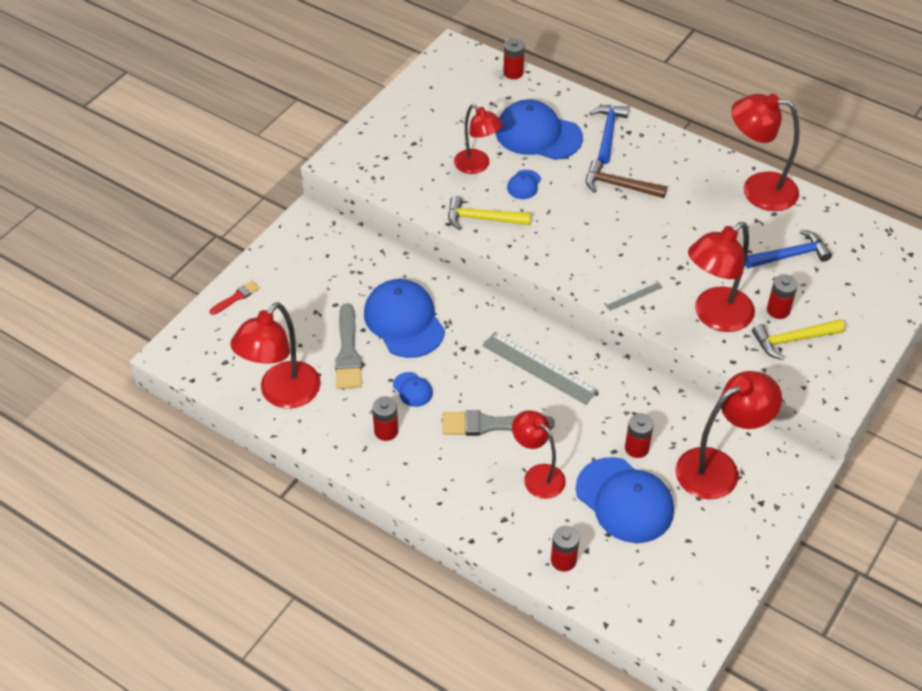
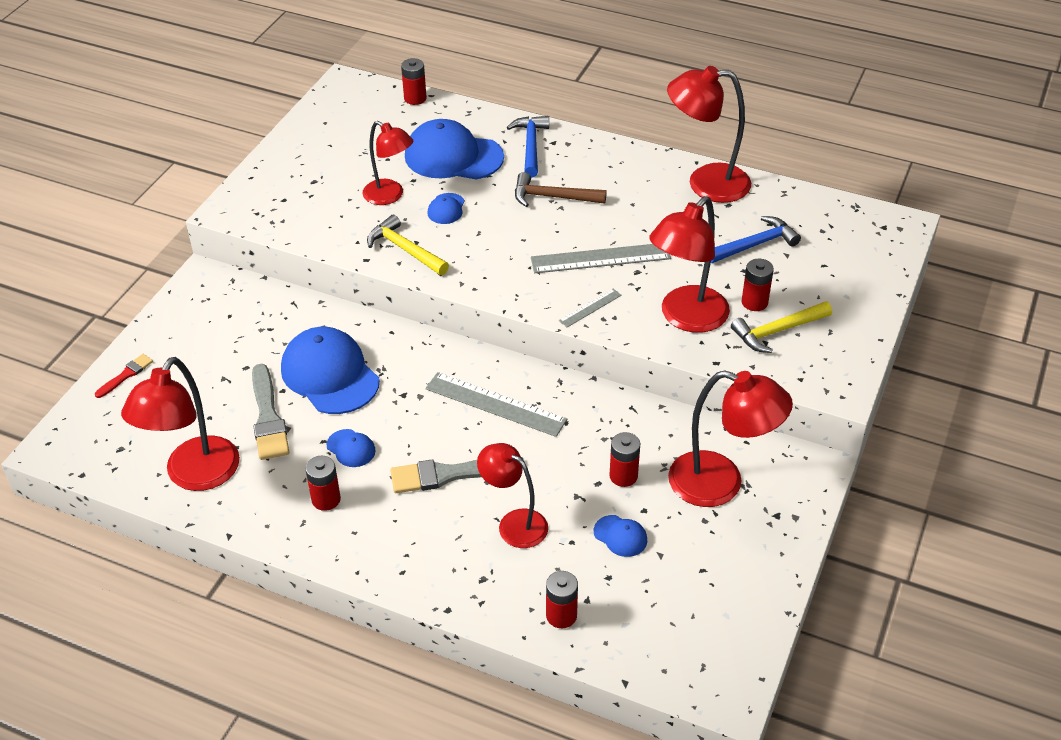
camera: 10 degrees left, 5 degrees down
yellow hammer [448,196,531,230] -> yellow hammer turned 45 degrees clockwise [367,215,449,275]
blue cap [576,457,674,543] -> blue cap [594,515,647,557], size x0.45
red lamp [675,371,782,500] -> red lamp turned 60 degrees clockwise [668,370,793,507]
none -> grey ruler [531,244,671,273]

